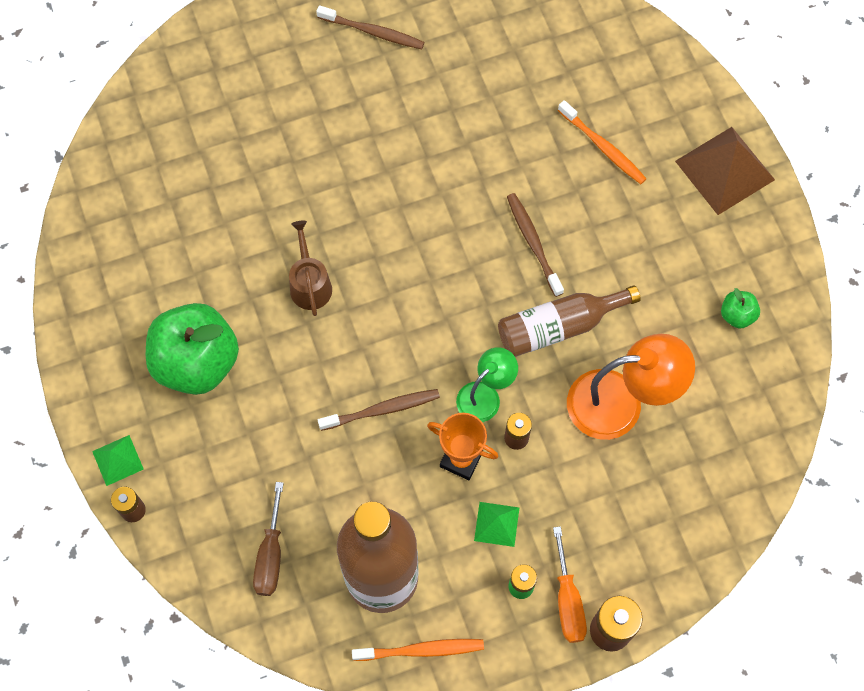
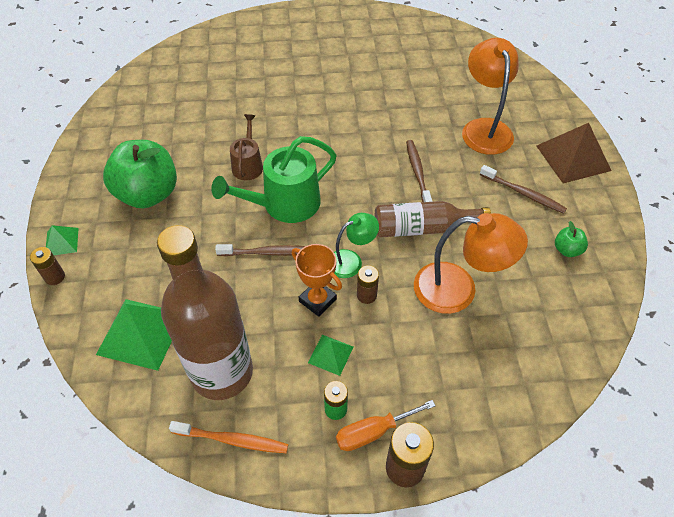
camera: 15 degrees right, 15 degrees down
brown screwdriver [253,482,283,596] -> green pyramid [96,299,172,371]
brown toothbrush [316,5,424,49] -> brown toothbrush moved to [480,165,567,214]
orange screwdriver [553,526,587,643] -> orange screwdriver turned 60 degrees clockwise [336,400,436,451]
orange toothbrush [558,100,647,184] -> orange lamp [462,38,519,155]
none -> green watering can [211,136,336,223]

